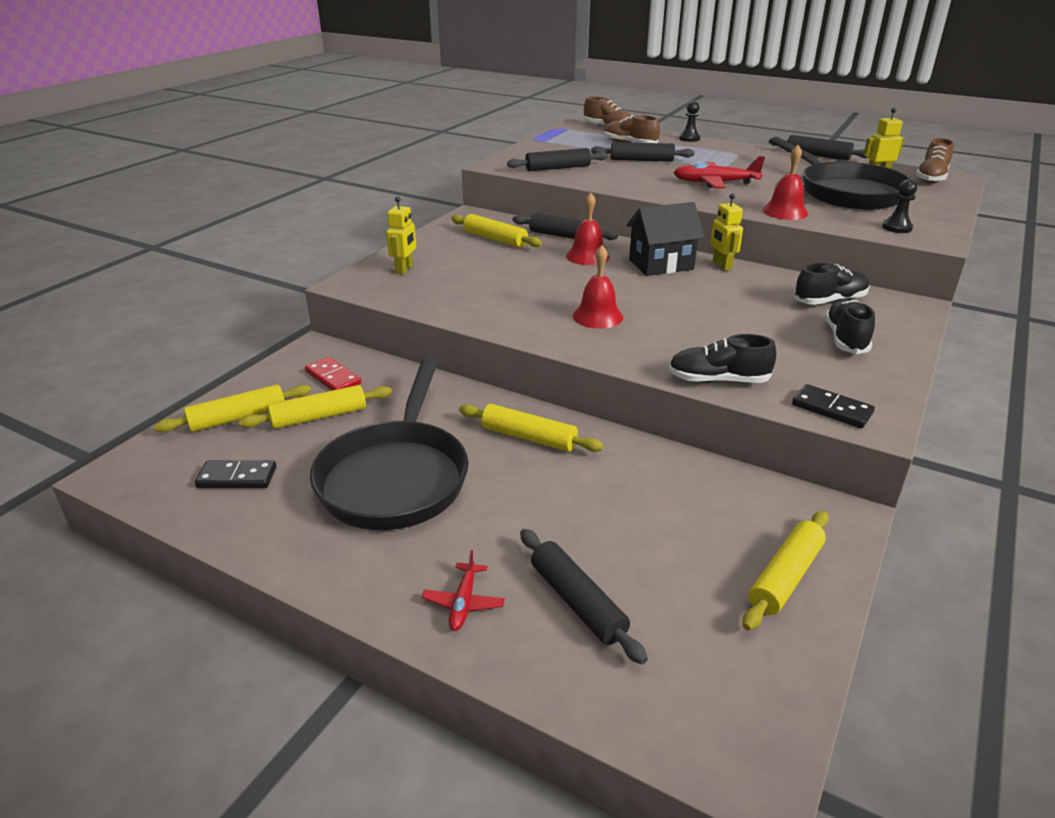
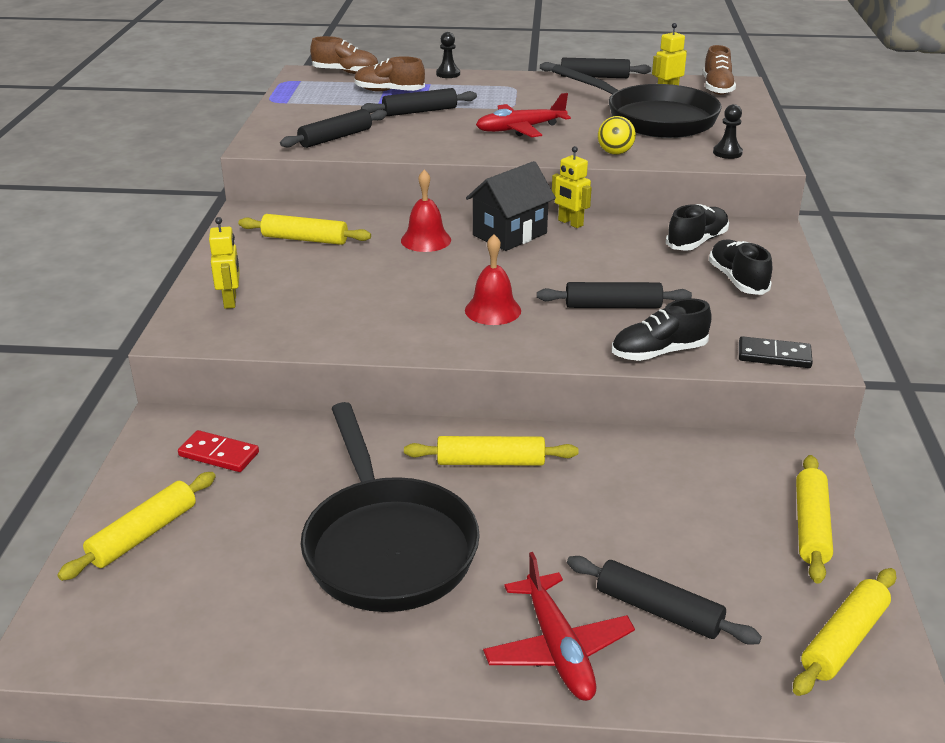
camera: 25 degrees left, 0 degrees up
black domino [195,461,276,488] -> none
yellow rolling pin [238,385,392,429] -> yellow rolling pin moved to [793,568,896,696]
red plane [422,550,505,631] -> red plane [483,552,635,701], size x1.77
black rolling pin [512,213,618,240] -> black rolling pin moved to [537,282,692,308]
red bell [763,145,808,220] -> yellow ball [598,116,636,155]

